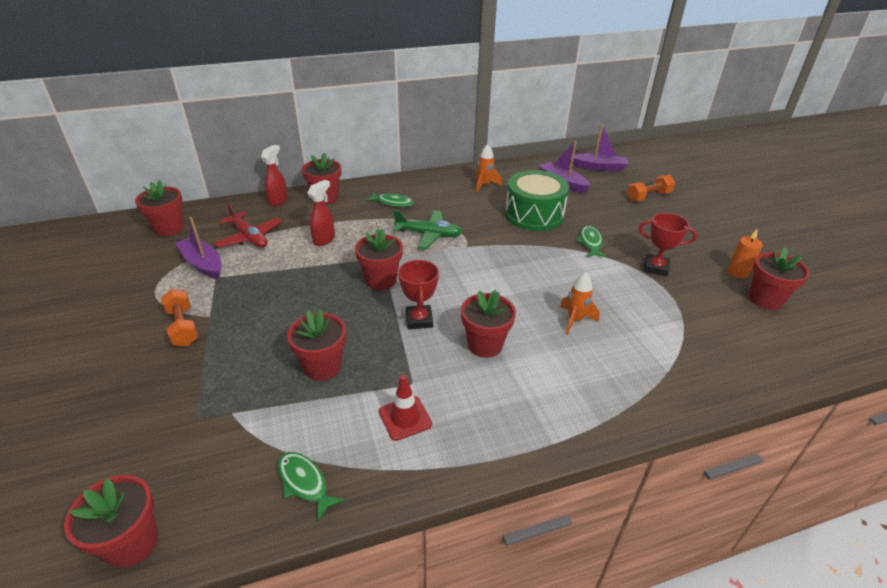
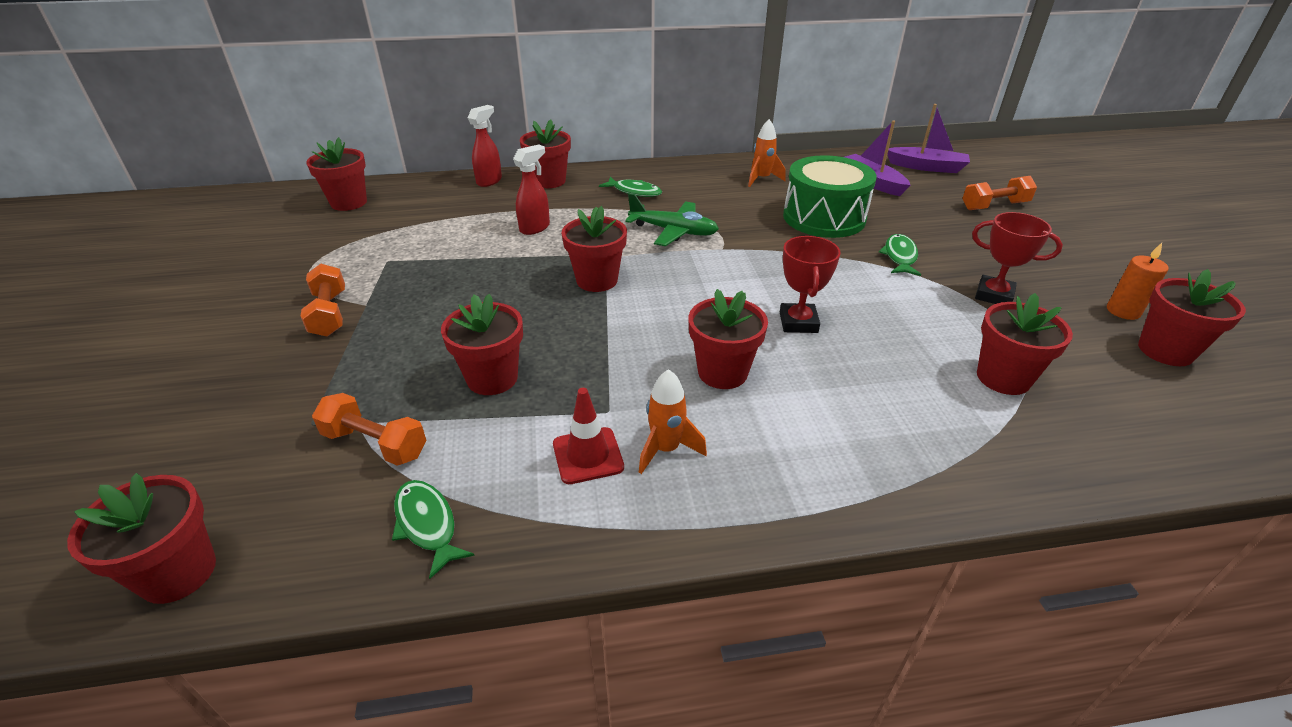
camera: 10 degrees right, 0 degrees up
purple boat [176,217,222,279] -> none
red plane [213,202,282,248] -> none
red trophy [398,260,439,329] -> red trophy moved to [780,236,841,333]
orange rocket [560,272,600,335] -> orange rocket moved to [639,369,707,474]
none -> orange dumbbell [312,393,426,466]
none -> red flower pot [977,293,1073,395]

